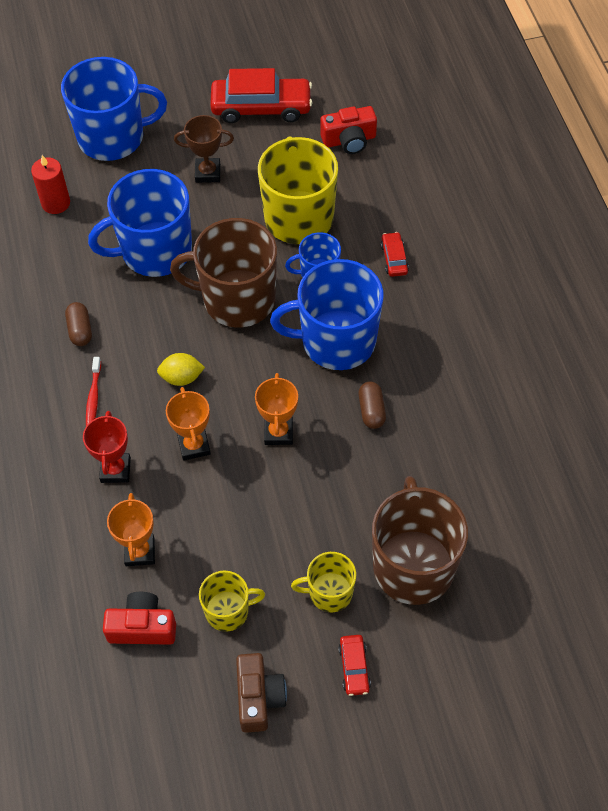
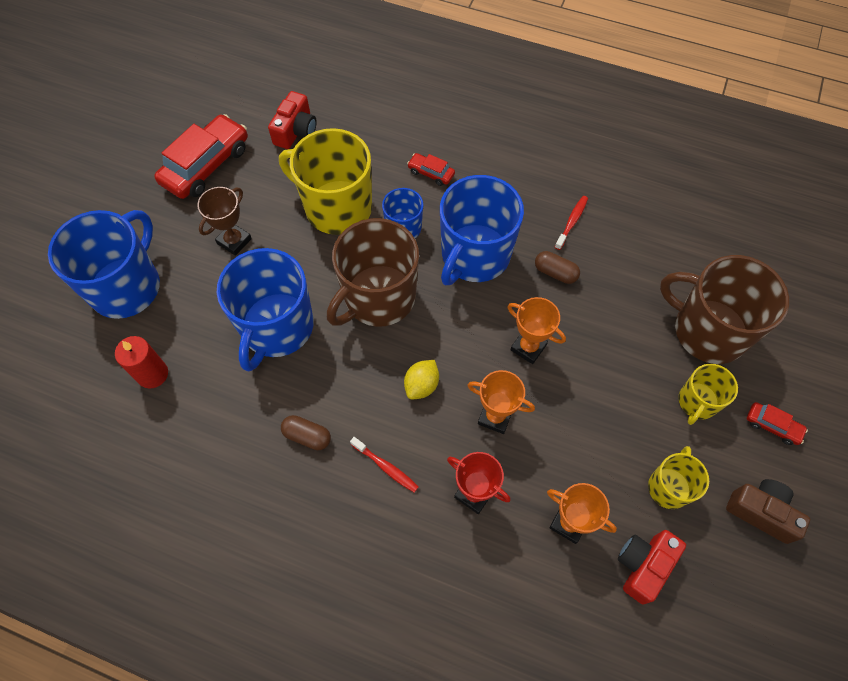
camera: 55 degrees left, 5 degrees up
none -> red toothbrush [555,196,588,250]

